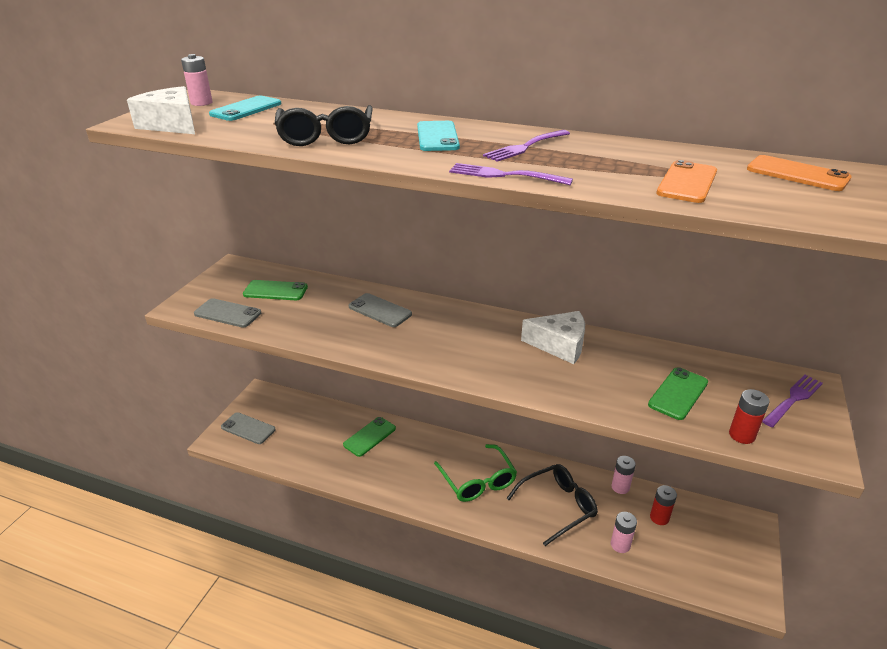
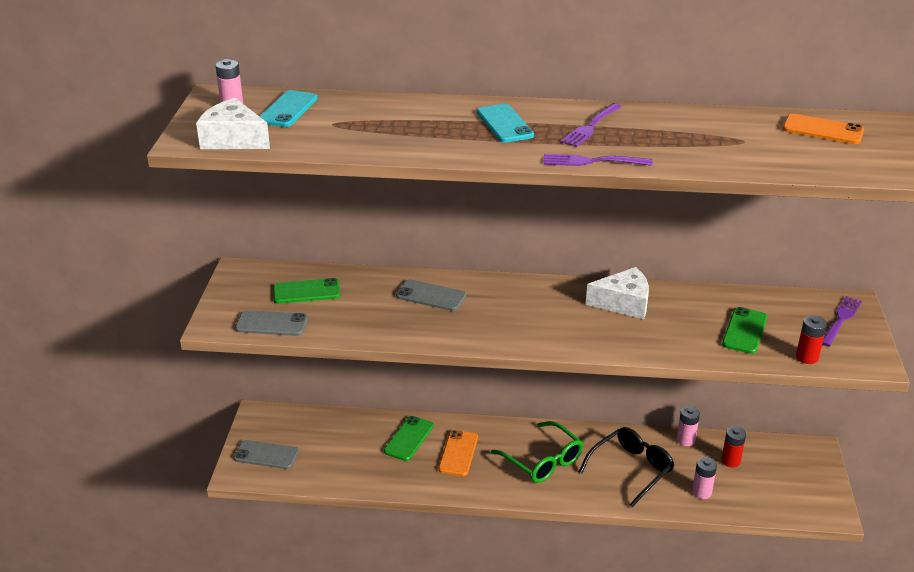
camera: 15 degrees left, 0 degrees up
black glasses [274,105,372,146] -> none
orange phone [656,160,717,203] -> orange phone moved to [438,430,478,476]

